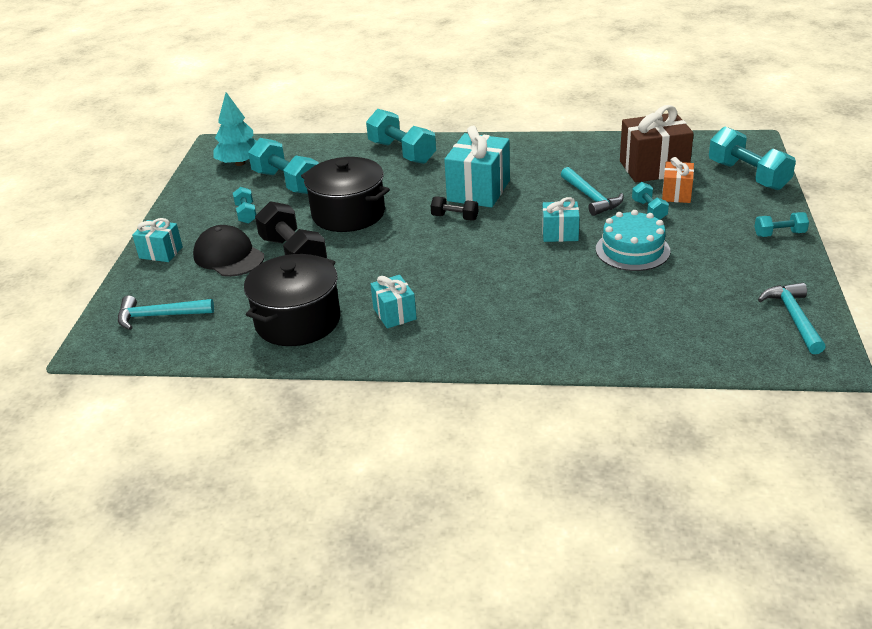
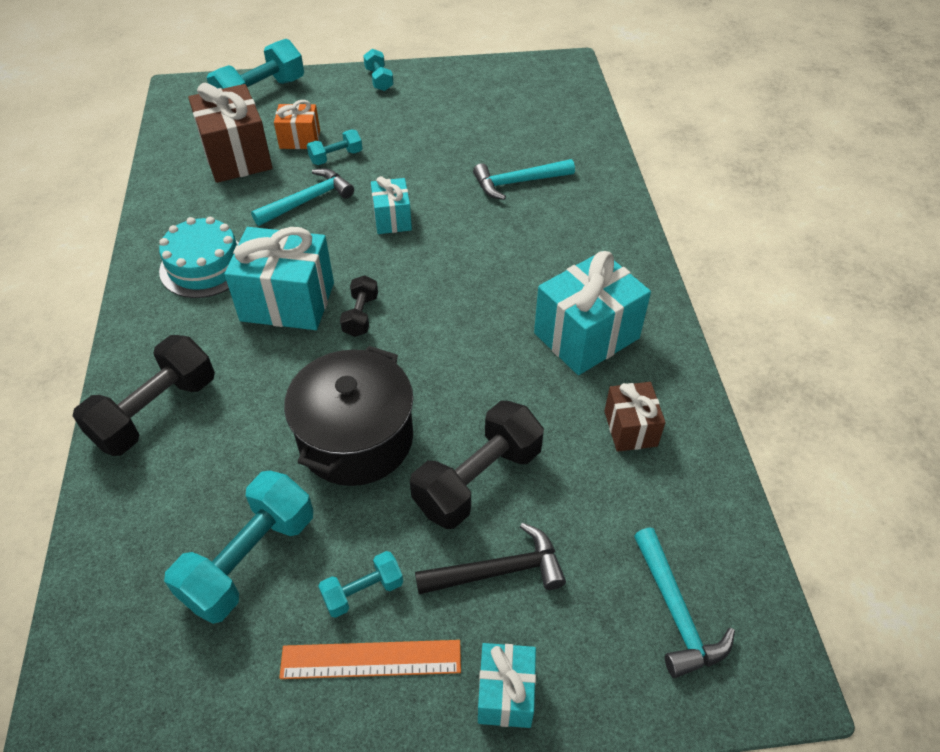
camera: 105 degrees left, 15 degrees up
black cap [193,225,264,277] -> black hammer [415,523,566,594]
turquoise tree [213,92,257,166] -> none
black pot [244,254,341,346] -> brown gift [604,382,666,452]
turquoise dumbbell [366,109,436,164] -> black dumbbell [73,335,215,456]
turquoise gift [370,275,417,328] -> turquoise gift [534,251,651,375], size x1.78
turquoise cake [596,210,670,271] -> turquoise cake moved to [159,217,239,298]
turquoise hammer [758,283,826,354] -> turquoise hammer moved to [473,159,575,200]
none -> orange ruler [279,640,461,679]

